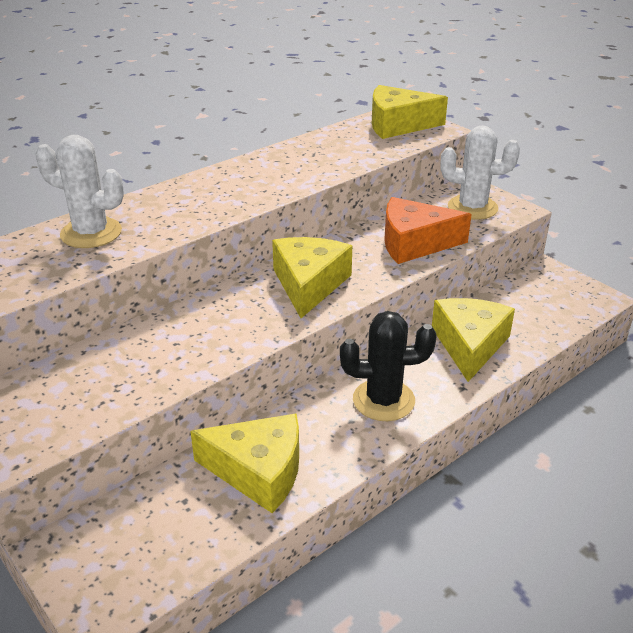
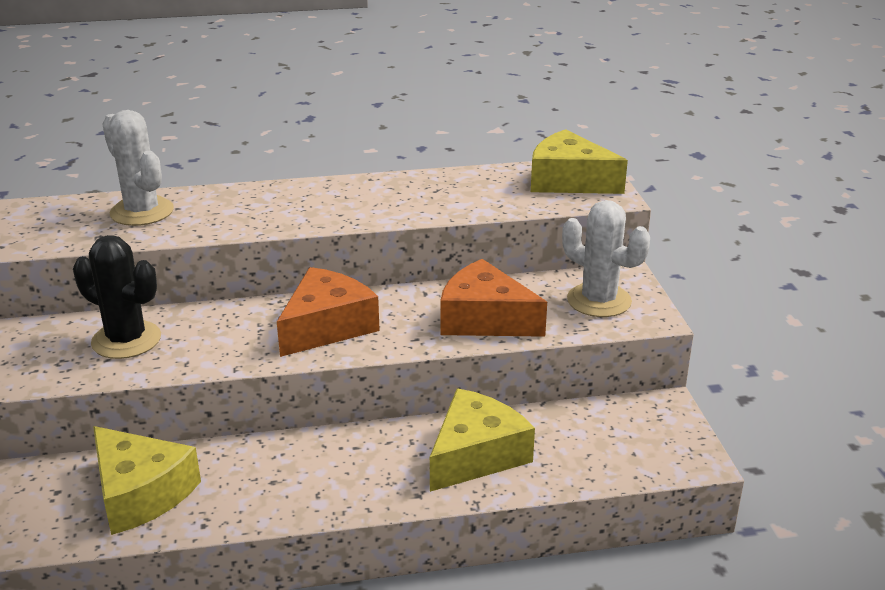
camera: 30 degrees right, 5 degrees down
yellow cheese [272,237,352,318] -> orange cheese [277,267,380,357]
black cactus [340,311,437,421] -> black cactus moved to [73,235,161,359]

